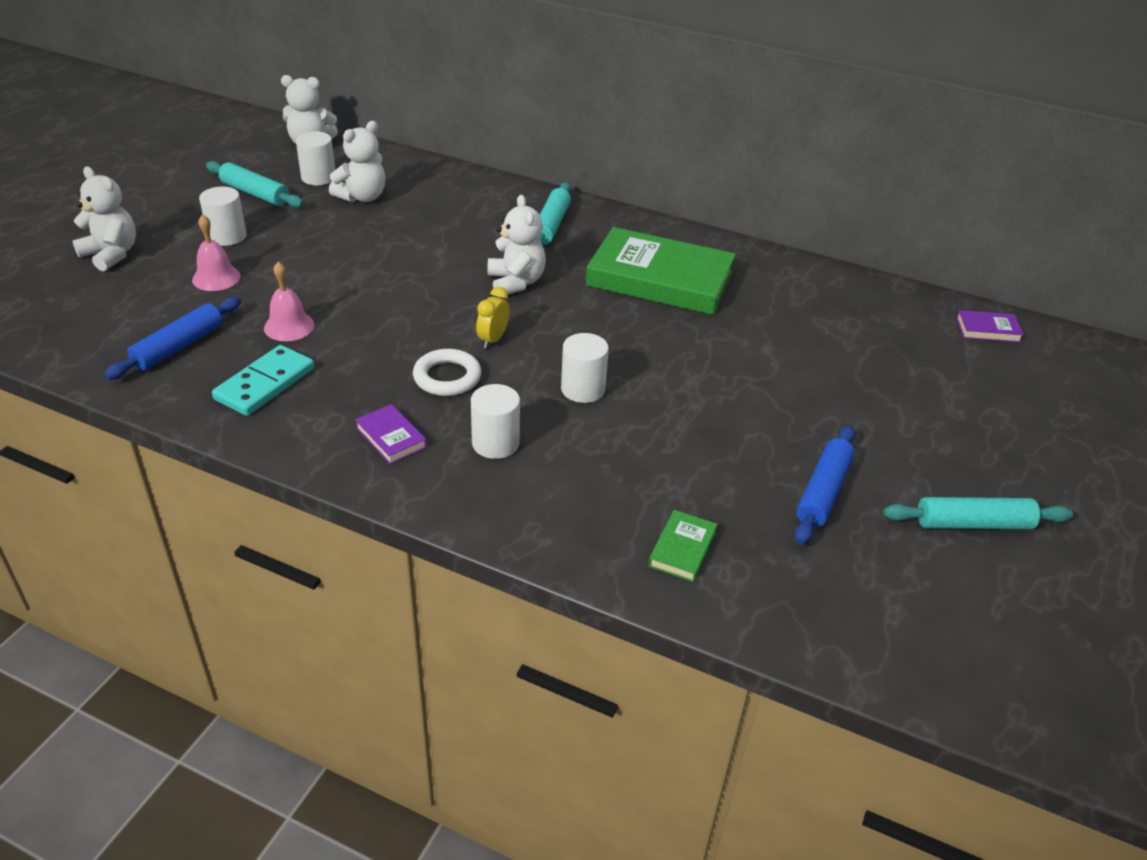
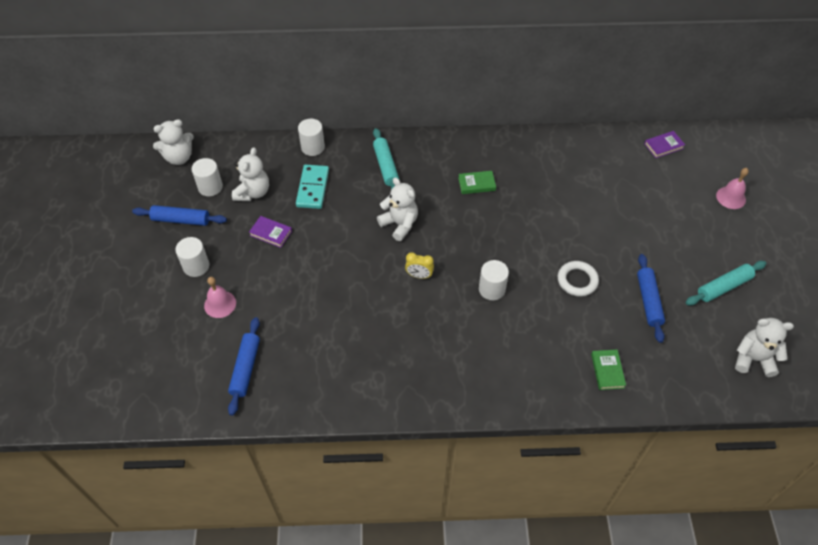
camera: 25 degrees left, 15 degrees up
white teddy bear [72,167,136,271] -> white teddy bear moved to [735,318,794,377]
turquoise rolling pin [206,161,304,208] -> blue rolling pin [132,205,227,226]
turquoise domino [212,345,314,416] -> turquoise domino moved to [296,165,329,209]
pink bell [264,262,314,341] -> pink bell moved to [716,168,749,209]
purple book [355,404,427,464] -> purple book moved to [249,216,292,248]
white ring [413,349,481,396] -> white ring moved to [557,261,599,297]
white cylinder [471,384,520,459] -> white cylinder moved to [298,119,325,156]
yellow clock [476,287,509,348] -> yellow clock turned 75 degrees counterclockwise [405,252,434,279]
green book [586,227,736,315] -> green book [458,171,496,194], size x0.41

